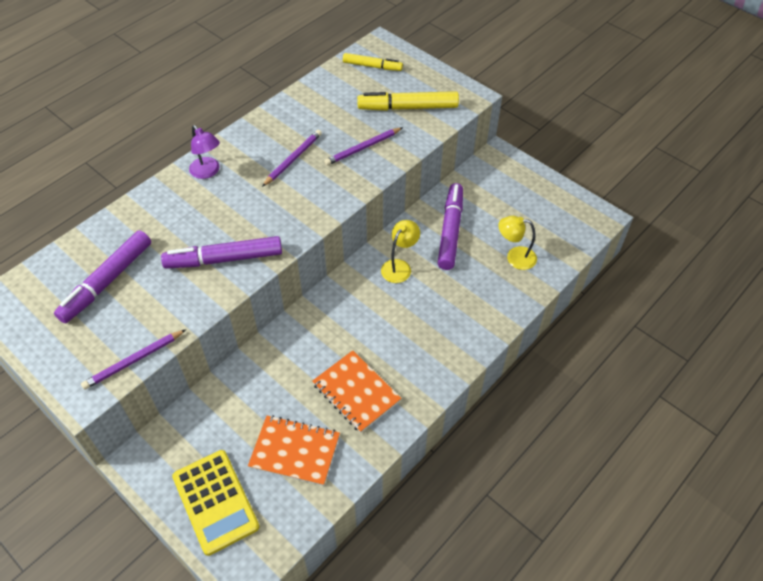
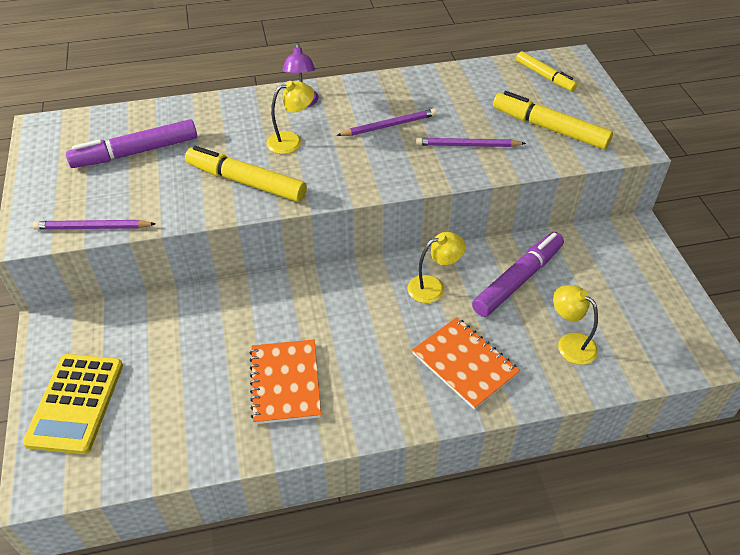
camera: 35 degrees right, 5 degrees down
purple marker [161,236,282,269] -> yellow marker [185,146,307,202]
orange notebook [248,415,340,486] -> orange notebook moved to [412,317,520,410]
none -> yellow lamp [266,81,315,154]

